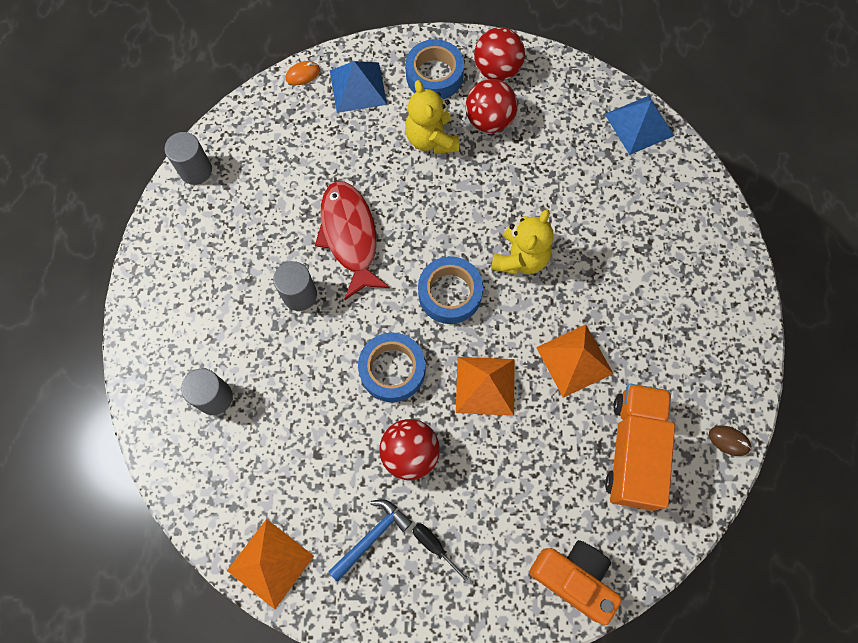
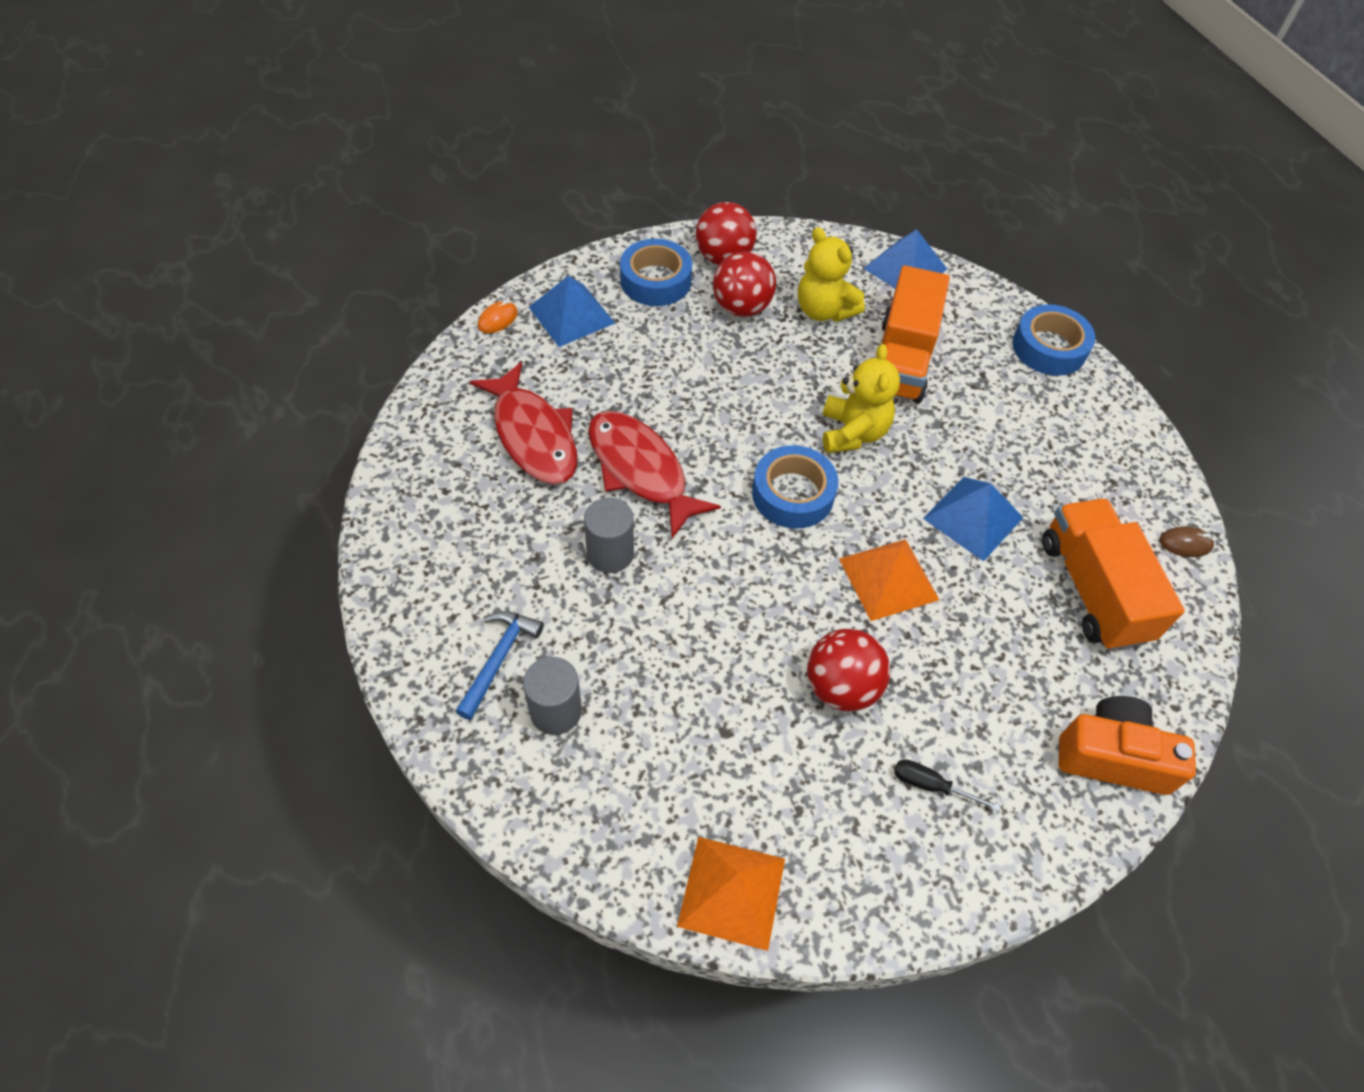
camera: 25 degrees left, 15 degrees down
grey cylinder [165,132,212,185] -> none
blue hammer [328,499,412,582] -> blue hammer moved to [455,611,544,720]
blue tape [358,332,425,402] -> blue tape moved to [1012,304,1095,376]
yellow teddy bear [405,80,459,154] -> yellow teddy bear moved to [798,227,865,322]
orange pyramid [536,325,613,398] -> blue pyramid [923,477,1024,562]
none -> red fish [469,362,577,484]
none -> orange truck [882,265,950,403]

